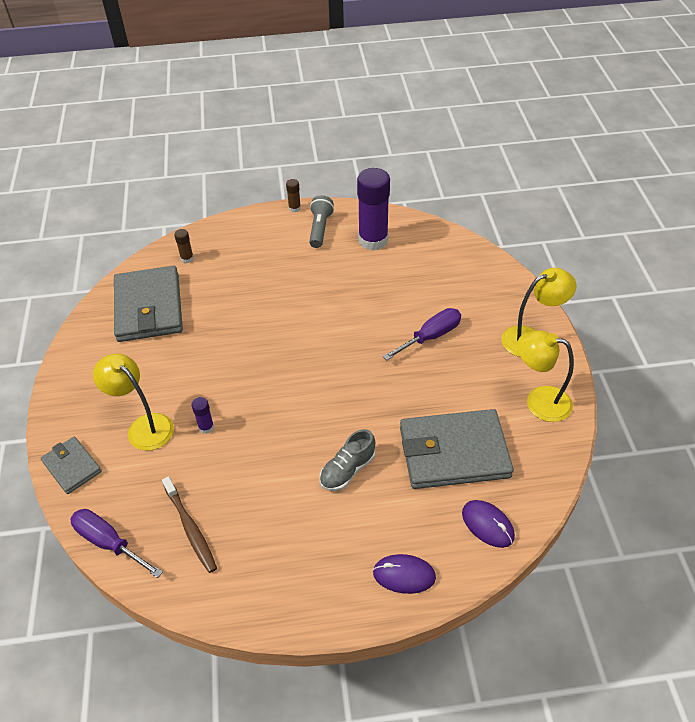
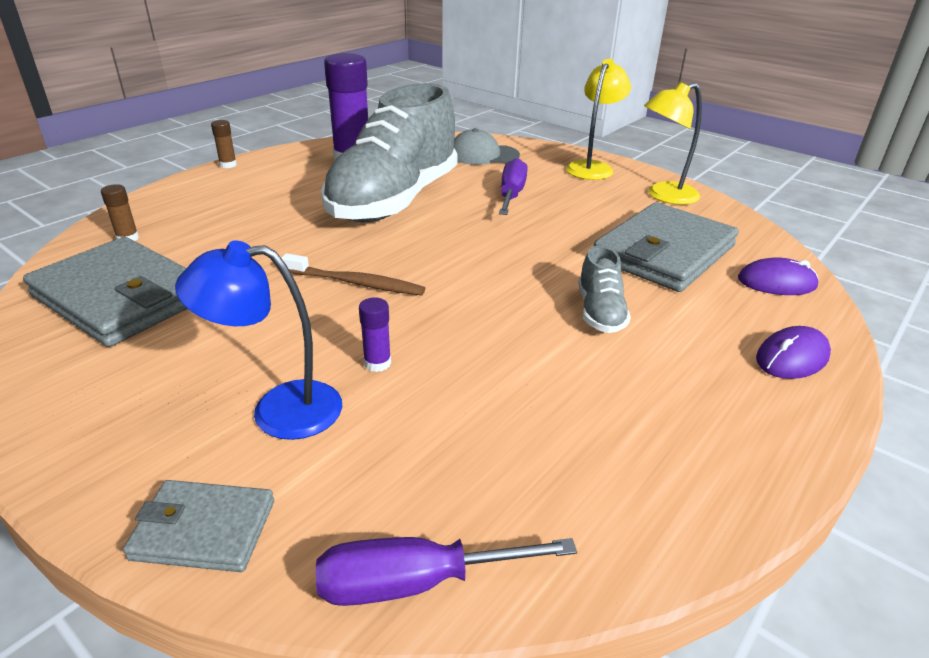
camera: 45 degrees left, 15 degrees down
yellow lamp [93,353,174,451] -> blue lamp [175,240,342,440]
brown toothbrush [162,476,217,573] -> brown toothbrush moved to [281,253,425,295]
grey flashlight [309,195,334,248] -> none
none -> grey shoe [321,83,457,222]
none -> grey cap [454,128,520,165]

